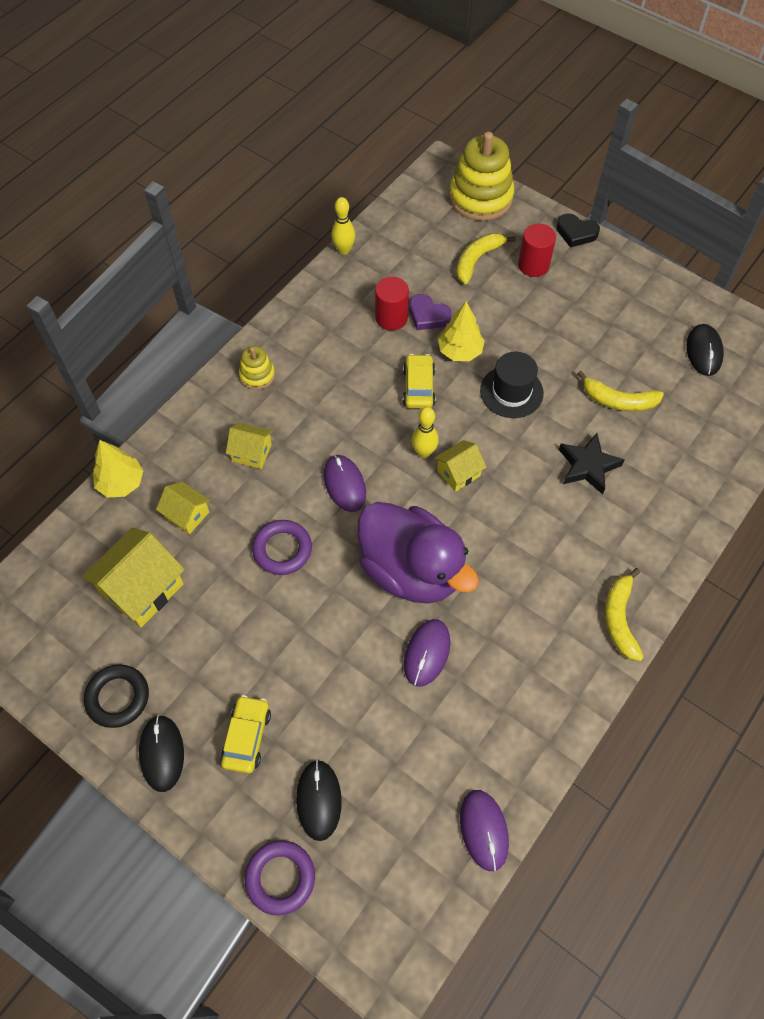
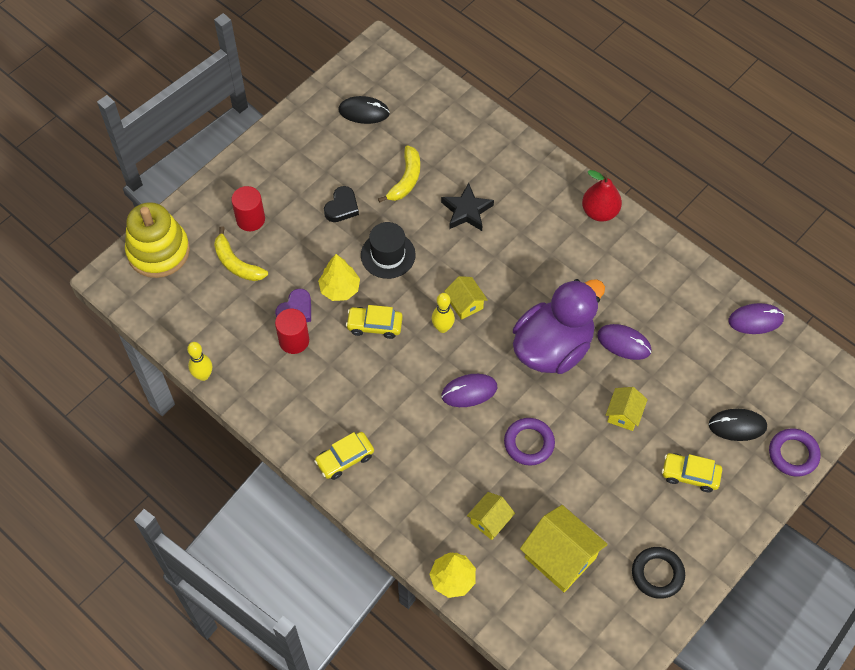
camera: 85 degrees left, 0 degrees up
black mouse [139,715,184,792] -> none
yellow house [226,422,273,469] -> yellow house moved to [606,387,648,431]
yellow stacking toy [239,346,275,390] -> yellow car [314,432,374,480]
black heart [556,213,600,247] -> black heart moved to [324,186,359,222]
yellow banana [605,568,644,661] -> red pear [582,170,622,222]

